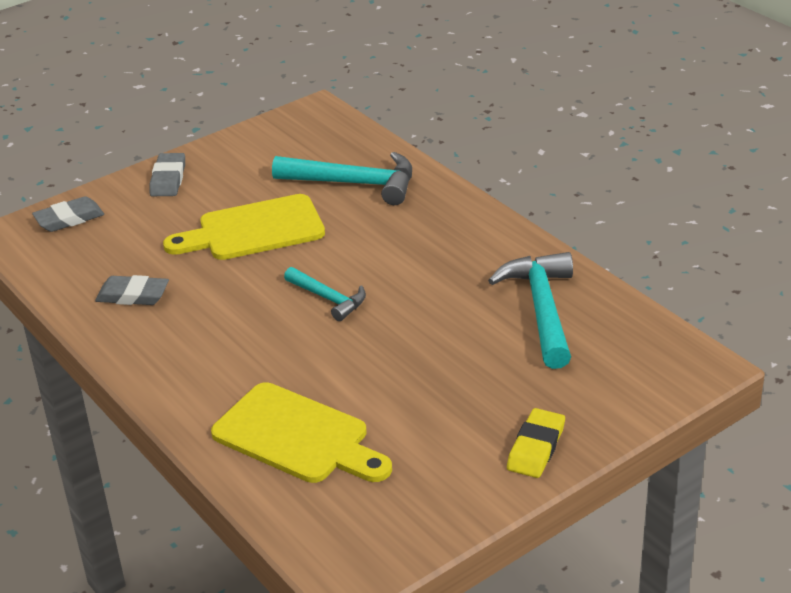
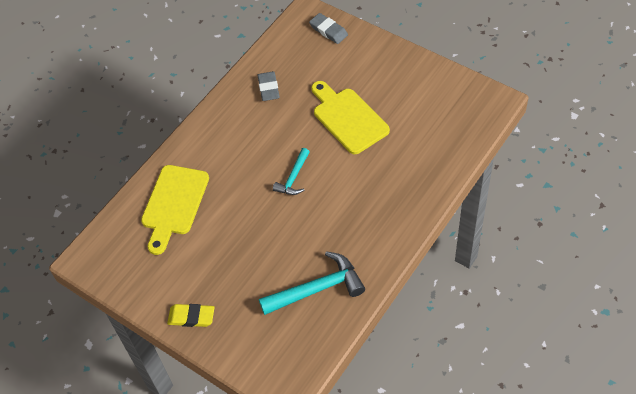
camera: 75 degrees right, 20 degrees up
grey eraser [150,153,185,196] -> none
turquoise hammer [272,152,412,205] -> none

